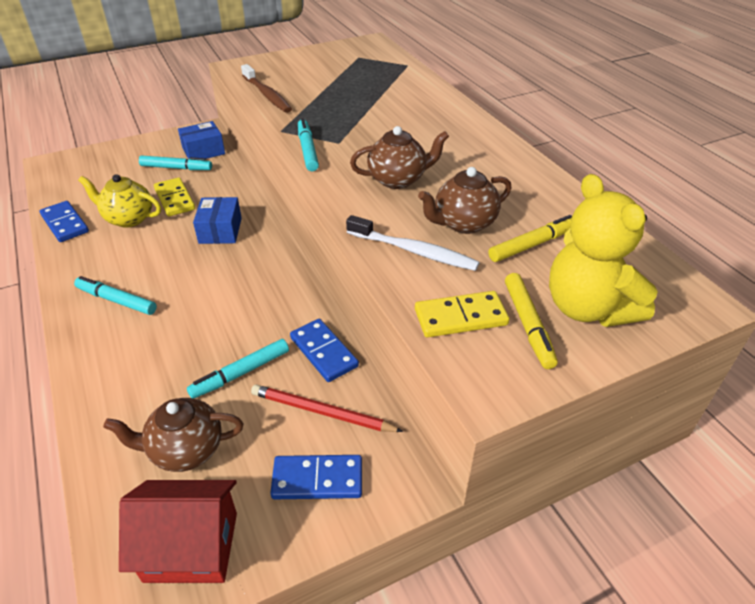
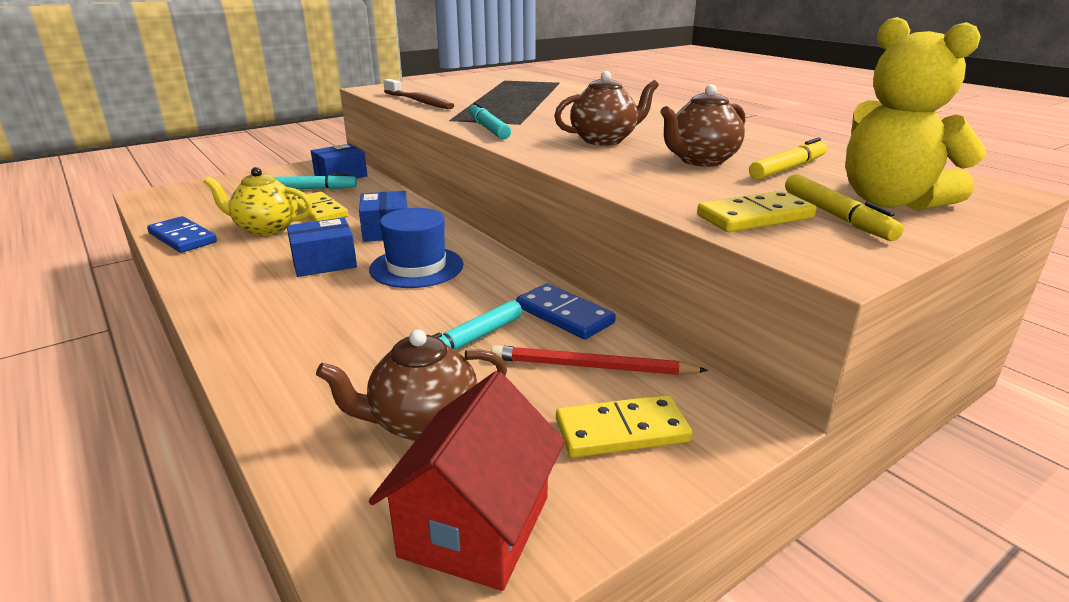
camera: 10 degrees left, 15 degrees down
turquoise marker [74,276,157,315] -> none
red house [119,480,237,583] -> red house turned 60 degrees counterclockwise [369,371,565,591]
blue domino [270,455,362,499] -> yellow domino [556,395,692,458]
white toothbrush [346,215,480,271] -> none
none -> blue box [287,217,357,277]
none -> blue hat [369,208,463,288]

